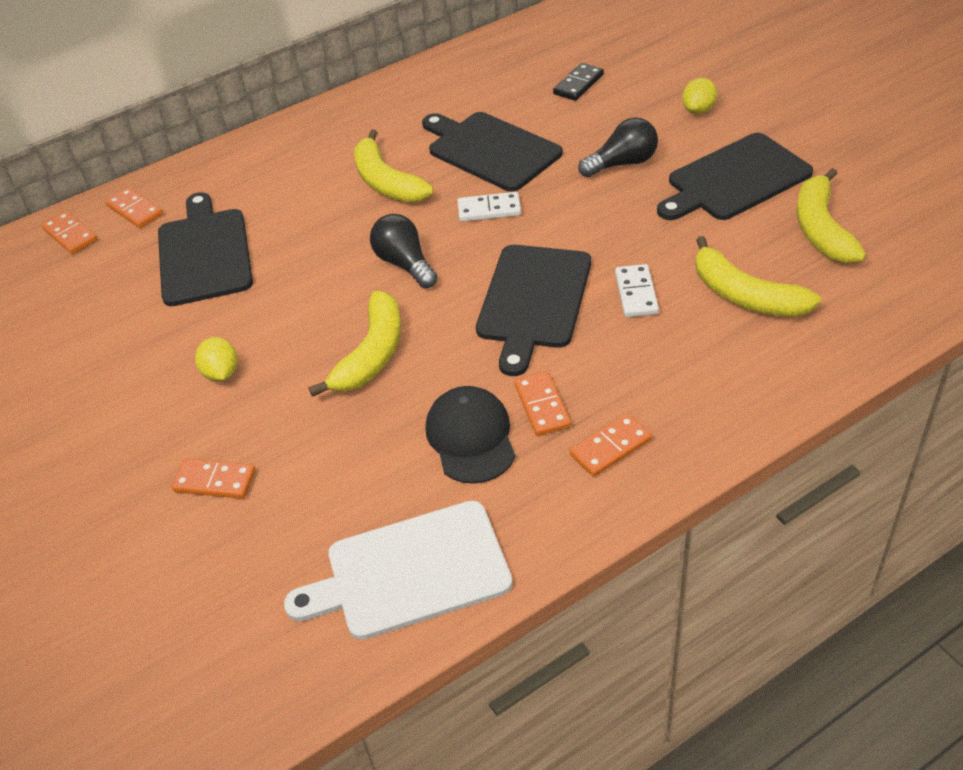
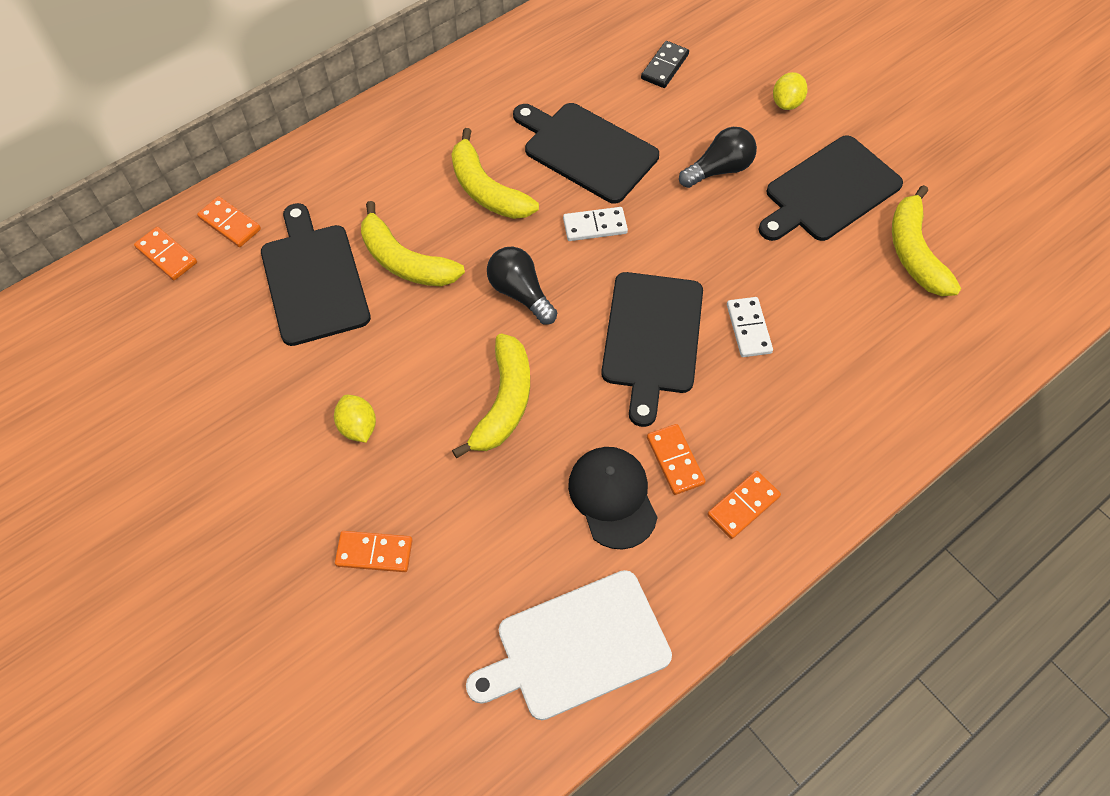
camera: 10 degrees left, 15 degrees up
yellow banana [696,236,821,317] -> yellow banana moved to [361,201,465,286]

